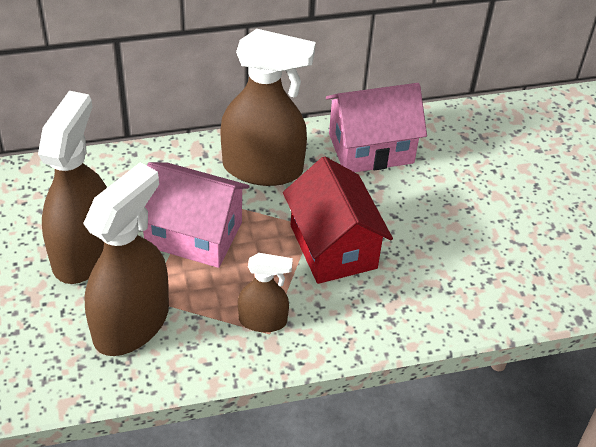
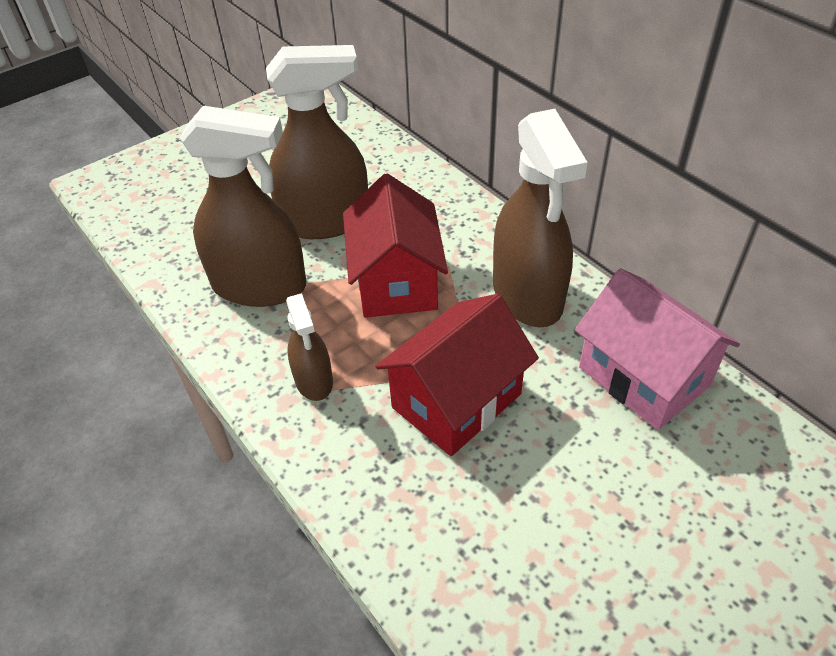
camera: 70 degrees right, 0 degrees up
pink house [143,162,249,268] -> red house [343,173,448,318]

